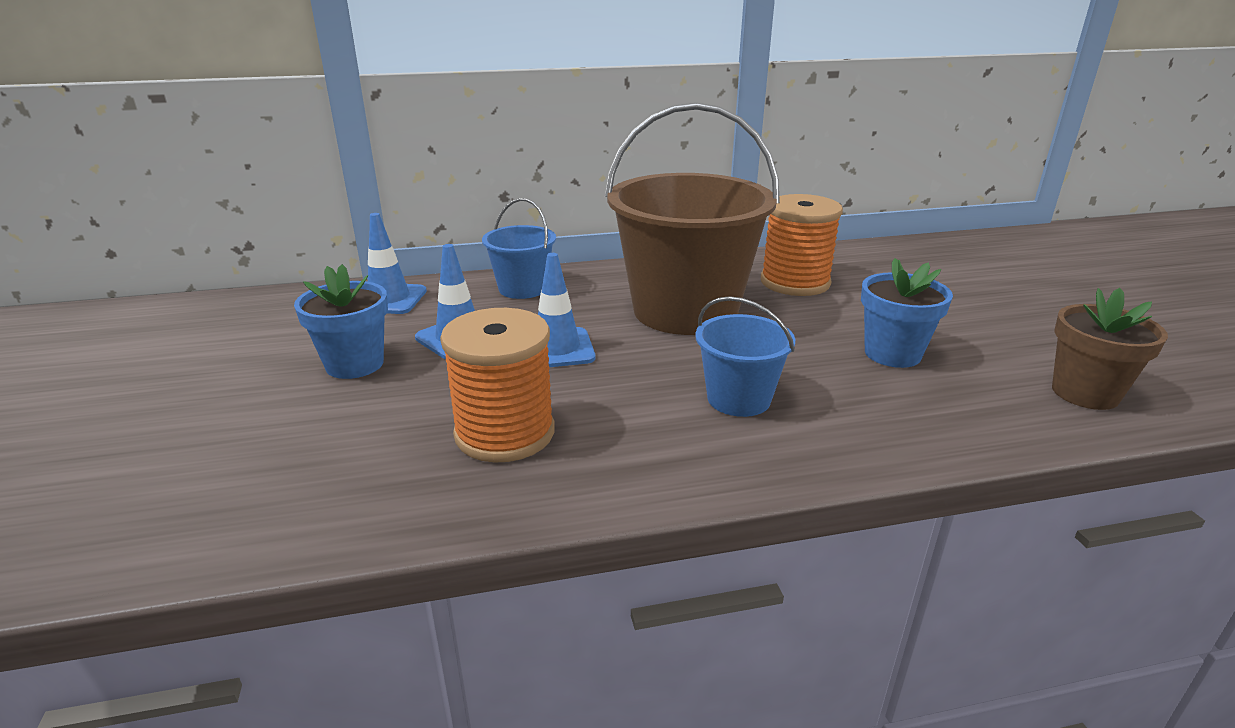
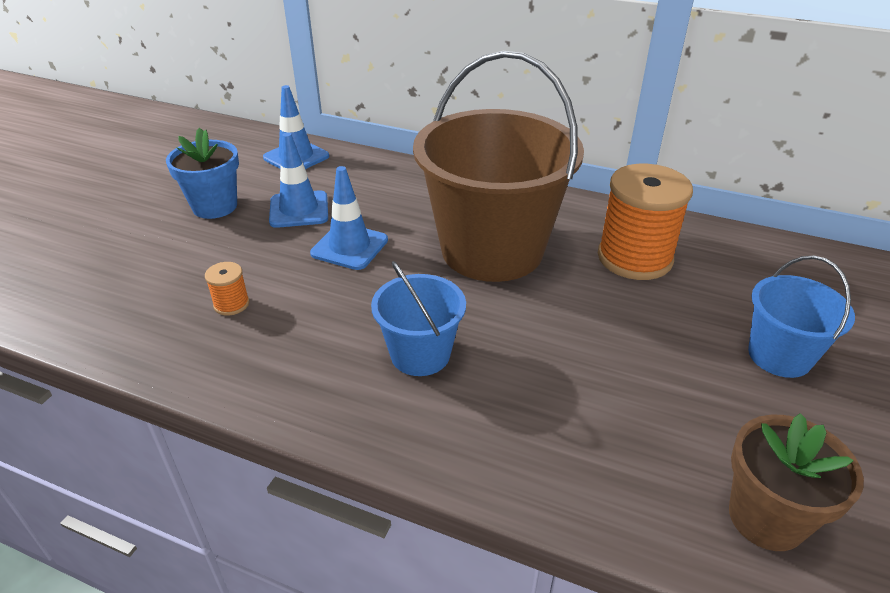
camera: 35 degrees right, 10 degrees up
orange spool [440,308,555,463] -> orange spool [205,262,249,316], size x0.43
blue bucket [482,198,556,299] -> blue bucket moved to [748,255,855,378]
blue flower pot [861,258,953,368] -> none

